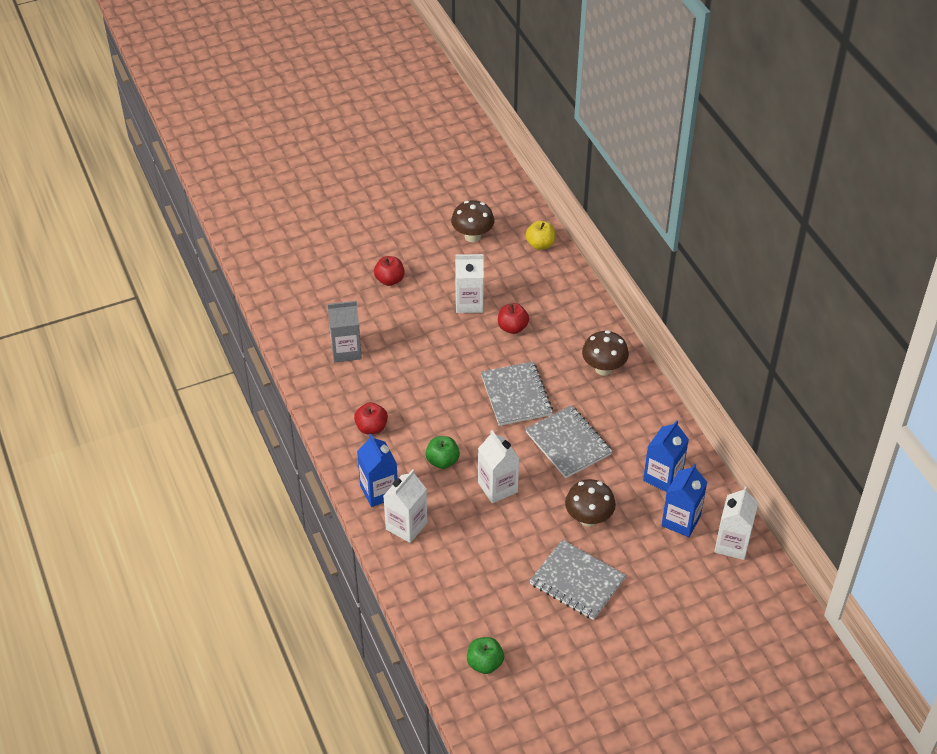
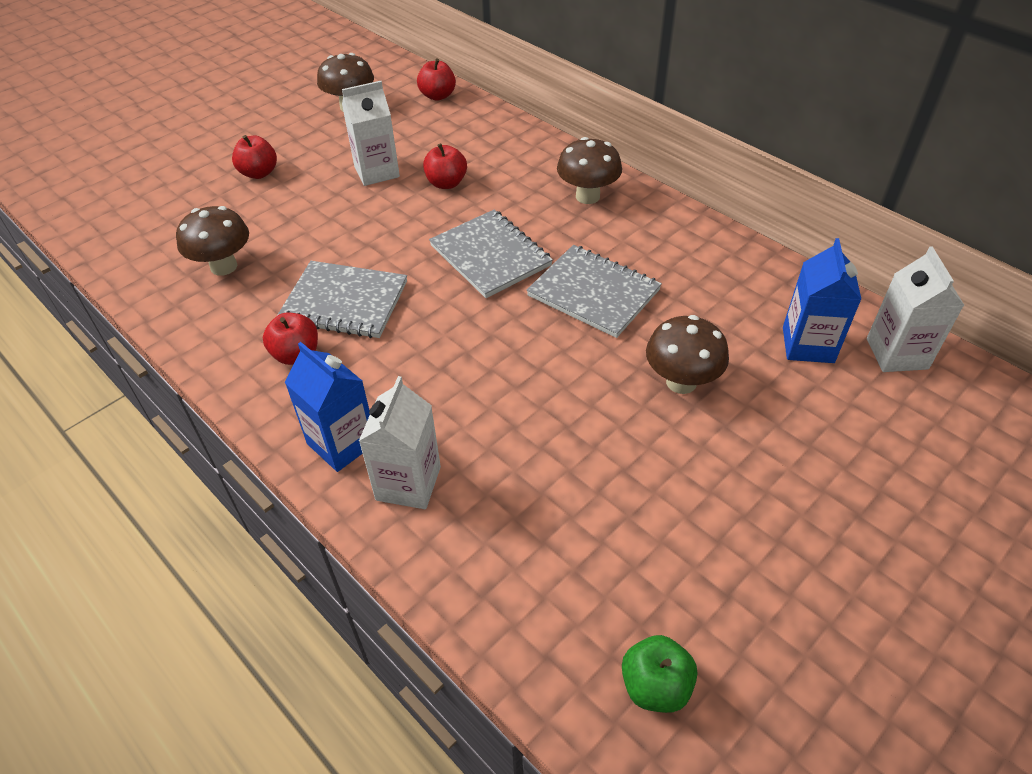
camera: 20 degrees left, 0 degrees up
grey carton [328,301,362,362] -> brown mushroom [176,206,249,276]
green apple [425,436,460,469] -> none
white carton [478,430,520,503] -> none
yellow apple [525,220,555,250] -> red apple [417,58,456,101]
grey notebook [529,539,626,620] -> grey notebook moved to [277,261,407,338]
blue carton [643,420,689,492] -> none

